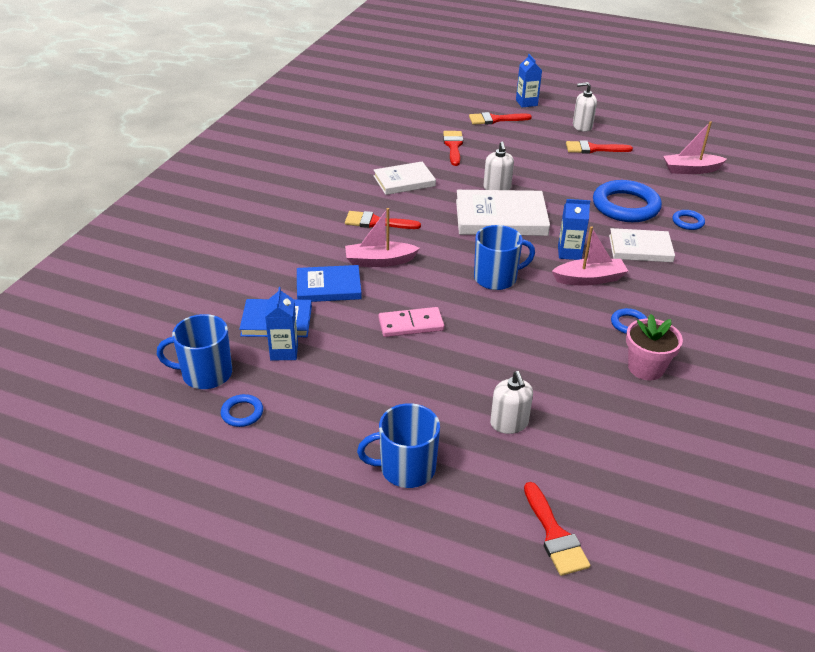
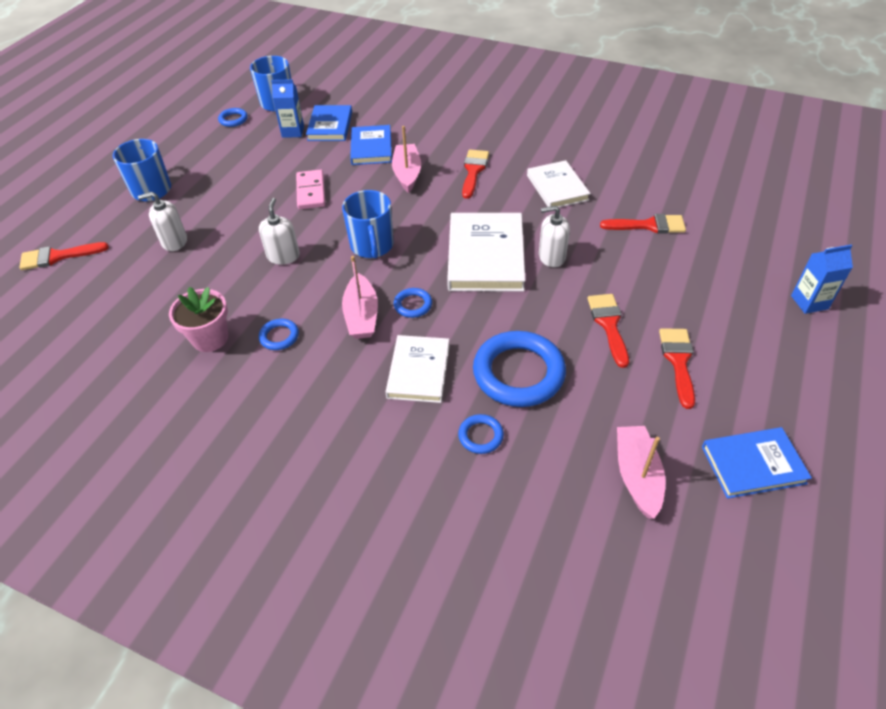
camera: 95 degrees right, 10 degrees up
red brush [469,112,532,125] -> red brush moved to [587,294,629,368]
blue carton [558,199,590,260] -> blue ring [394,288,432,318]
white soap dispenser [573,82,597,132] -> white soap dispenser moved to [259,198,300,265]
none -> blue book [702,427,812,499]

